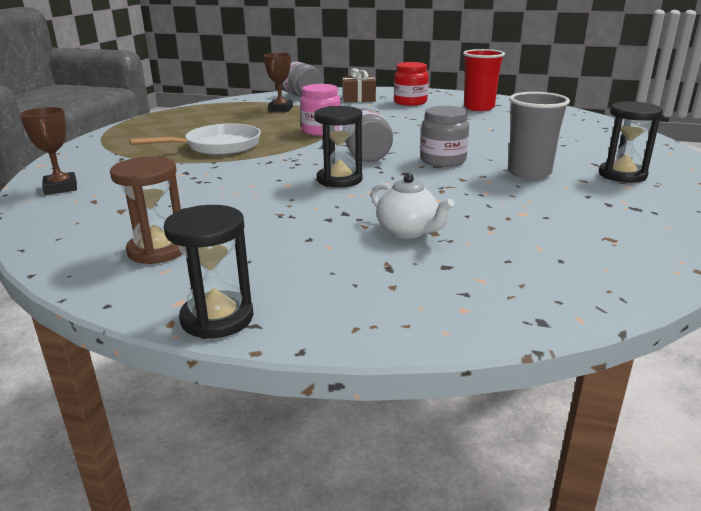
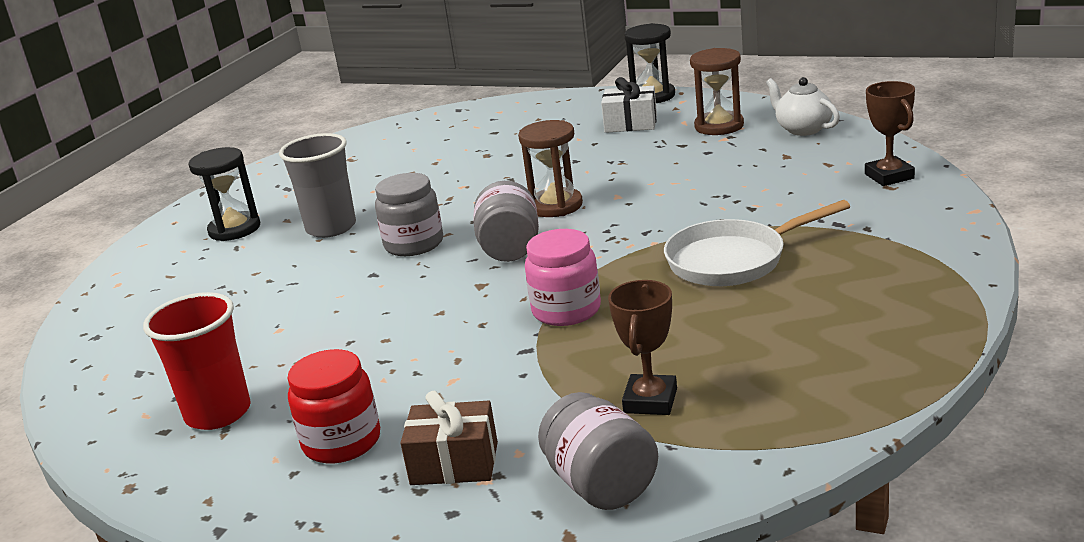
camera: 170 degrees left, 0 degrees up
black hourglass [314,106,362,188] -> brown hourglass [518,120,583,217]
white teapot [371,173,454,238] -> white teapot moved to [766,77,840,136]
none -> white gift [601,77,657,133]

